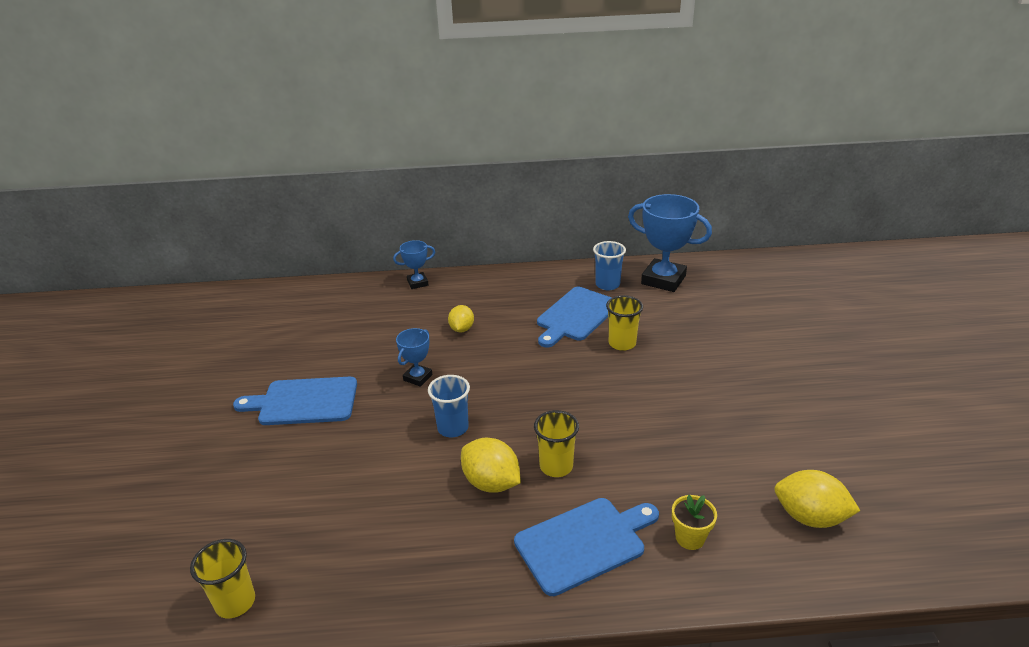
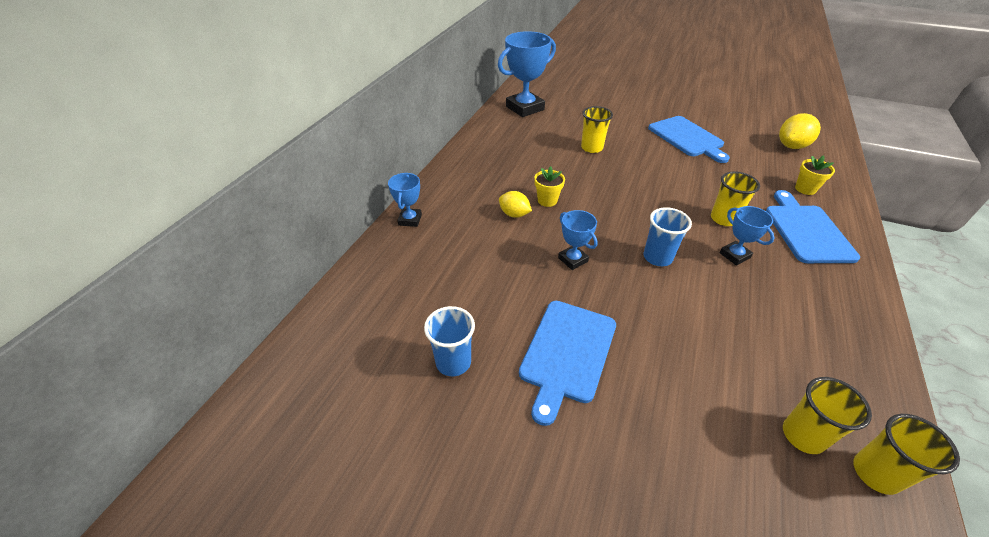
camera: 65 degrees left, 10 degrees up
yellow lemon [461,438,521,493] -> blue trophy [719,206,774,265]
blue cutting board [537,287,612,347] -> blue cutting board moved to [648,116,730,163]
blue cup [593,241,626,290] -> blue cup moved to [424,306,475,376]
none -> yellow flower pot [534,166,565,207]
none -> yellow cup [783,377,872,454]

